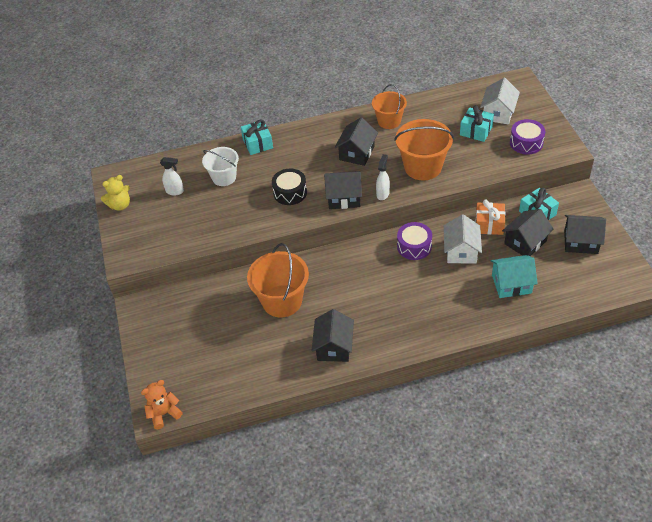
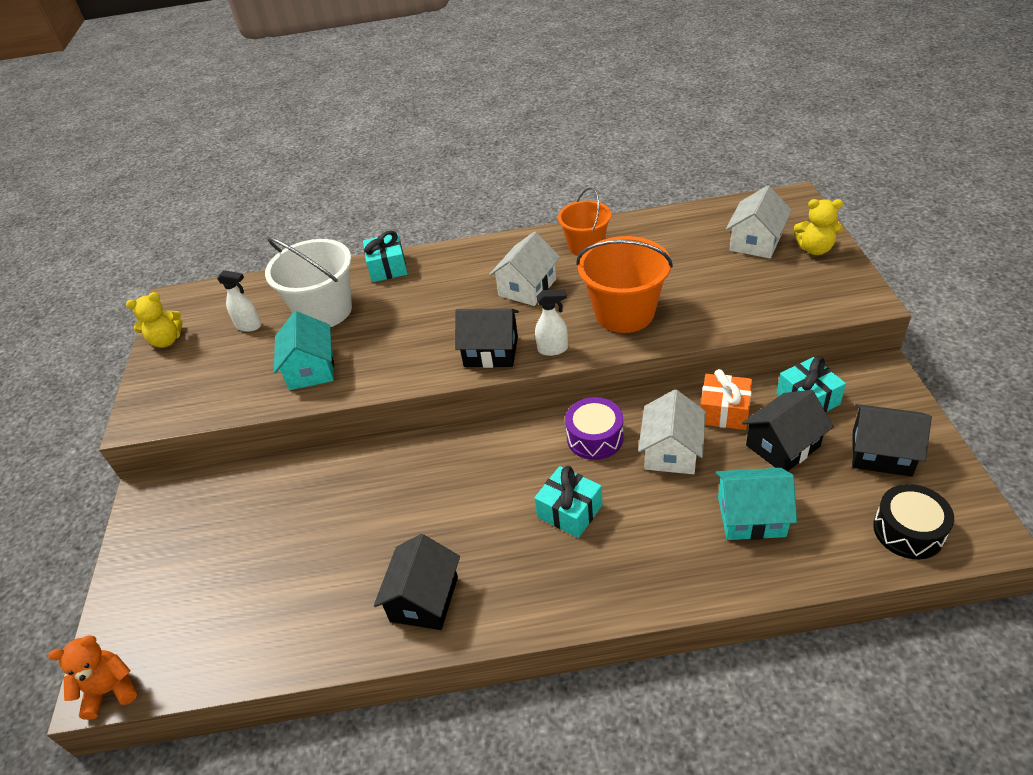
camera: 10 degrees right, 5 degrees down
white bucket [202,147,239,186] -> white bucket [265,237,352,327], size x1.53
orange bucket [247,243,309,317] -> none
black drum [272,169,307,205] -> black drum moved to [873,484,954,559]
black house [334,118,378,166] -> white house [489,232,560,306]
white spray bottle [376,154,390,200] -> white spray bottle turned 60 degrees clockwise [535,289,568,356]
turquoise gift [460,105,494,142] -> turquoise gift moved to [534,466,602,538]
purple drum [510,119,545,155] -> none
none -> turquoise house [274,311,334,390]
none -> yellow teddy bear [794,199,843,255]

